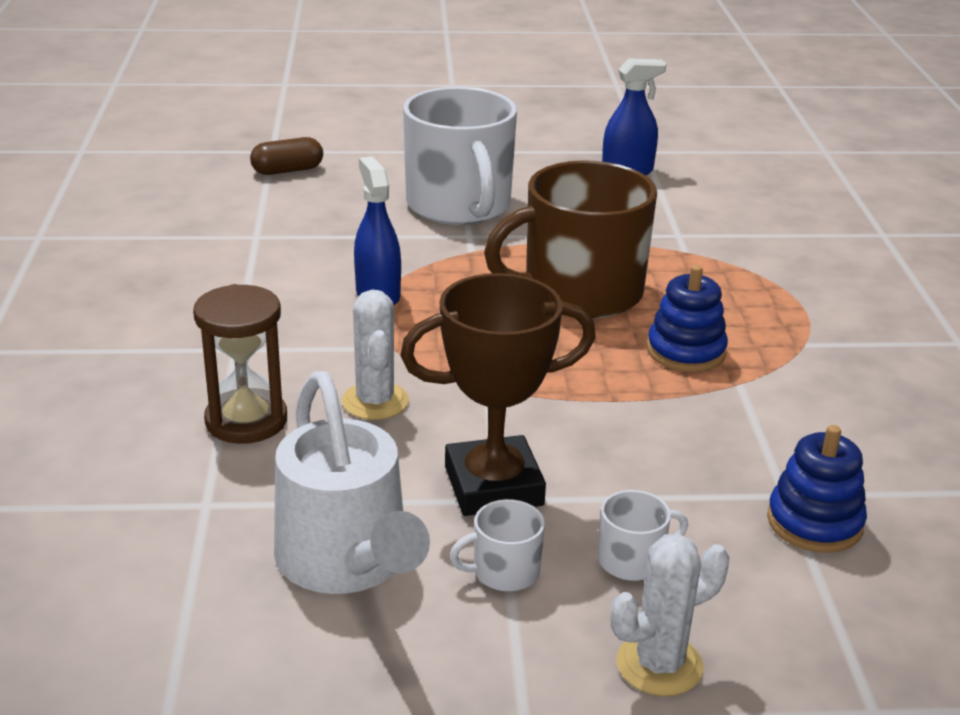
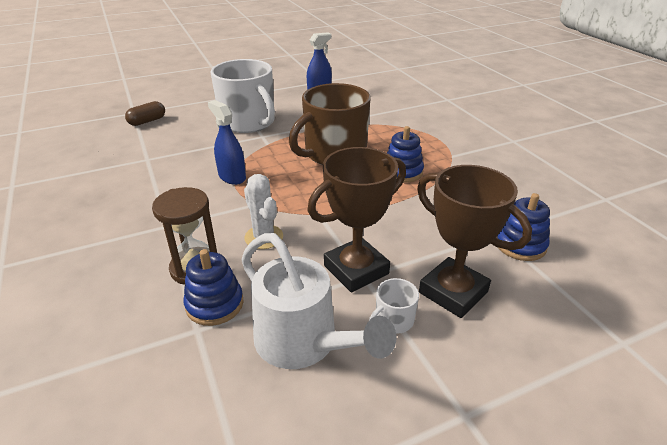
camera: 20 degrees left, 5 degrees up
white mug [598,490,688,581] -> brown trophy [417,165,532,318]
white cactus [611,534,729,696] -> none
none -> blue stacking toy [183,249,244,326]

